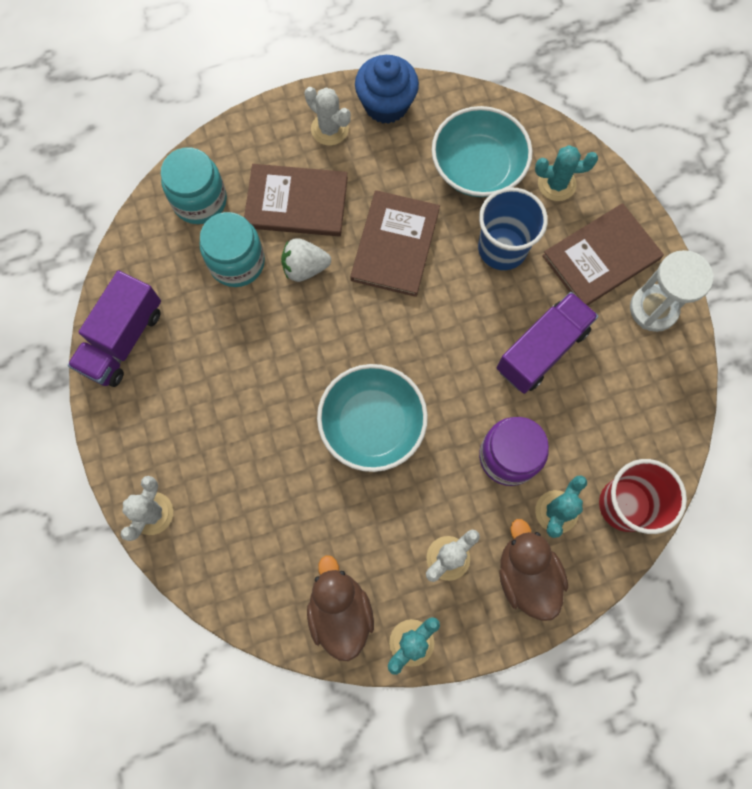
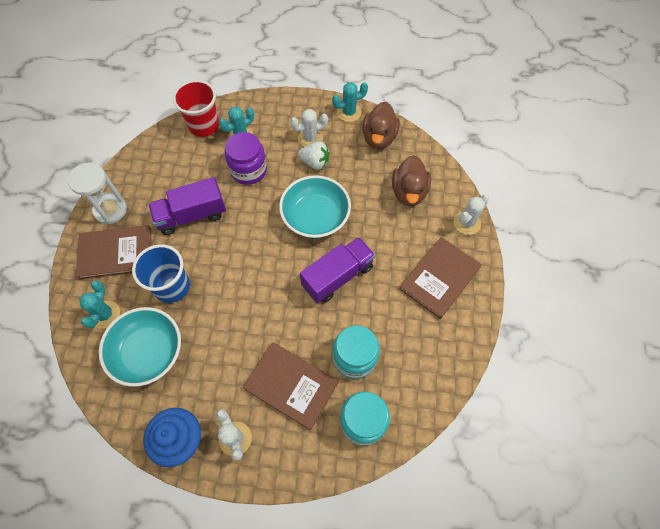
camera: 155 degrees left, 10 degrees down
purple truck [68,270,161,387] -> purple truck moved to [300,237,375,303]
white strawberry [281,238,331,282] -> white strawberry moved to [298,141,330,170]
brown book [350,190,440,297] -> brown book moved to [399,237,482,319]
brown duck [499,519,568,621] -> brown duck moved to [392,155,431,206]
turquoise cactus [535,145,598,201] -> turquoise cactus turned 75 degrees clockwise [79,280,120,329]

